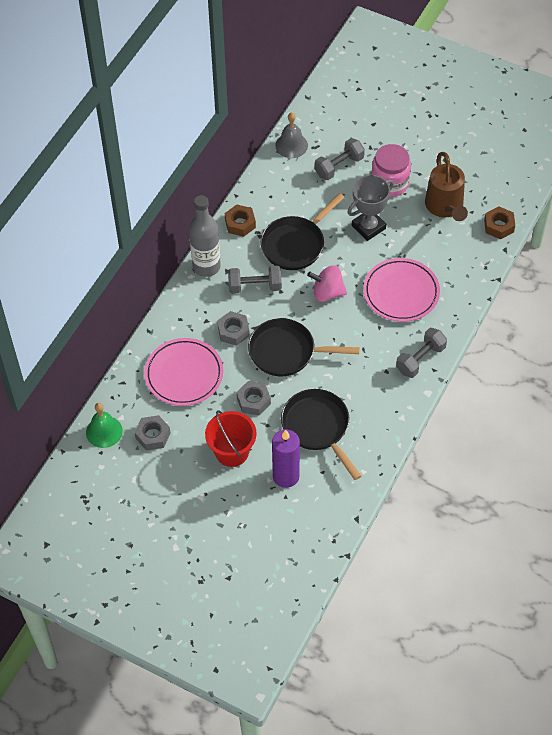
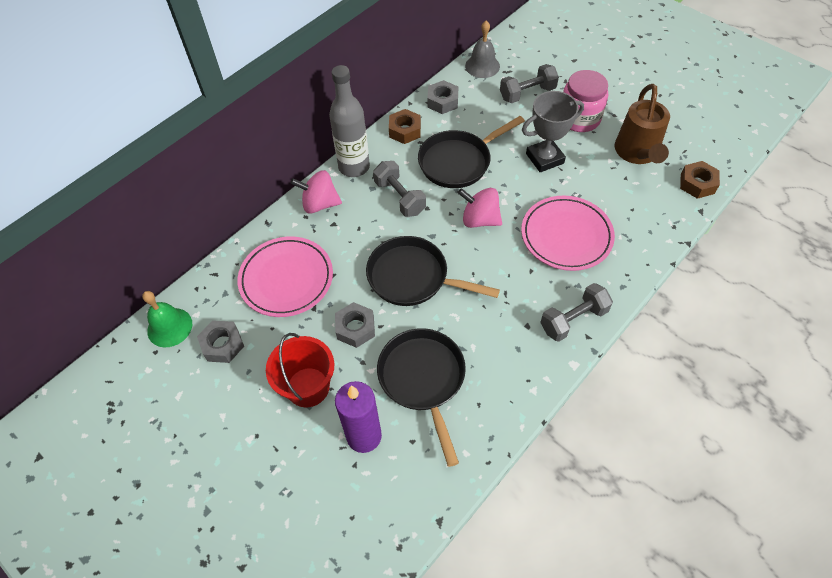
camera: 15 degrees right, 0 degrees up
grey nut [217,311,250,346] -> grey nut moved to [427,80,458,114]
grey dumbbell [228,266,282,294] -> grey dumbbell turned 45 degrees clockwise [373,161,426,217]
none -> pink spinning top [290,170,342,214]

